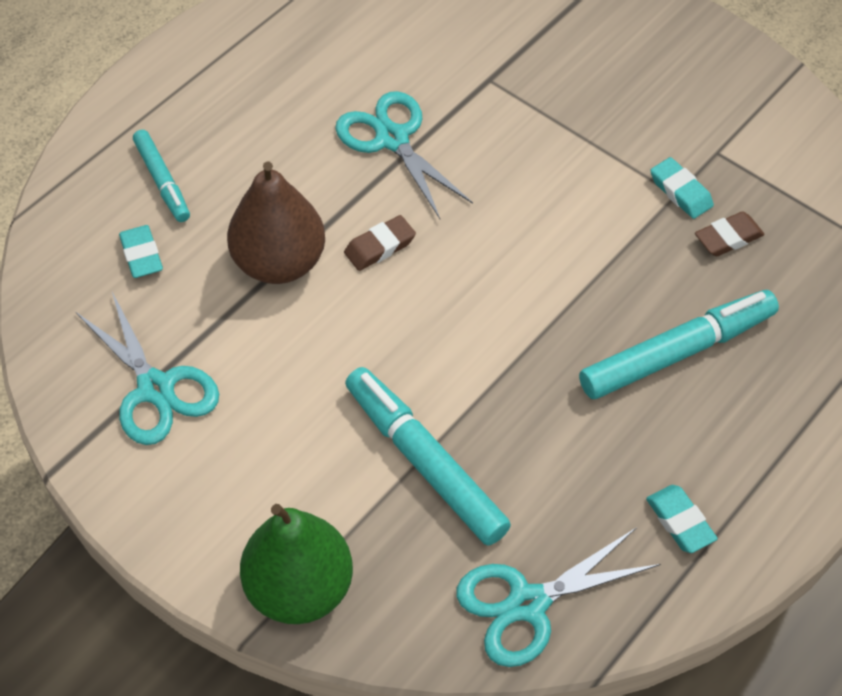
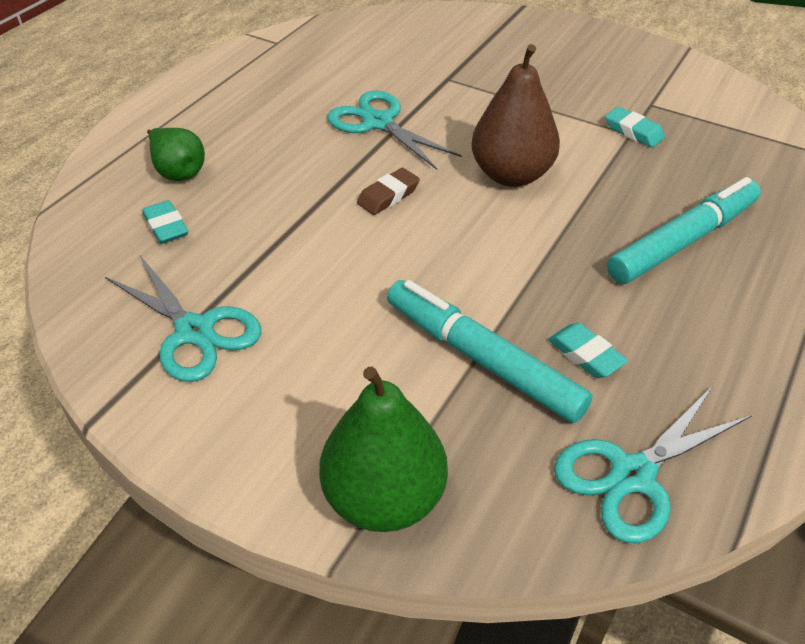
camera: 10 degrees left, 10 degrees down
turquoise marker [133,130,190,222] -> green pear [147,128,205,181]
brown pear [227,161,325,284] -> brown pear moved to [471,44,560,187]
turquoise eraser [646,485,718,553] -> turquoise eraser moved to [548,323,628,378]
brown eraser [695,211,765,256] -> none

